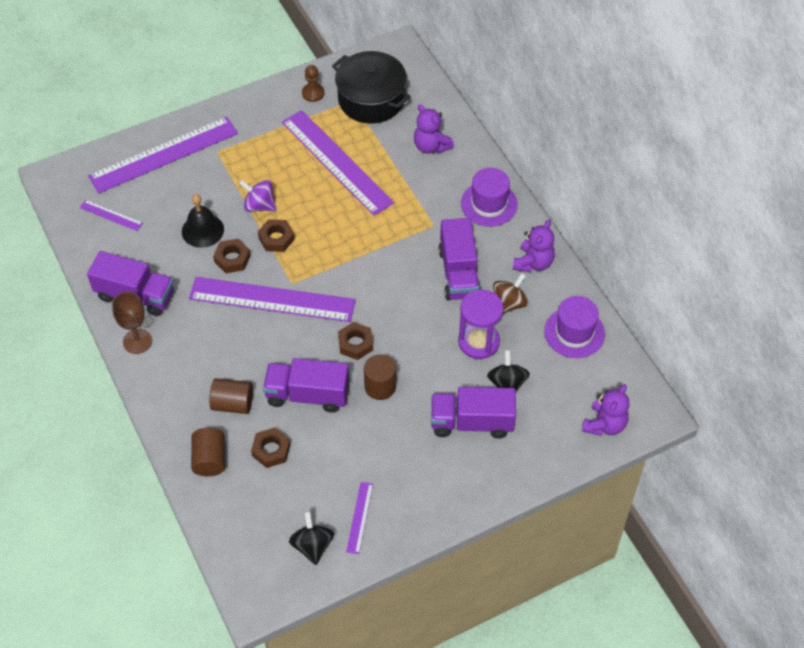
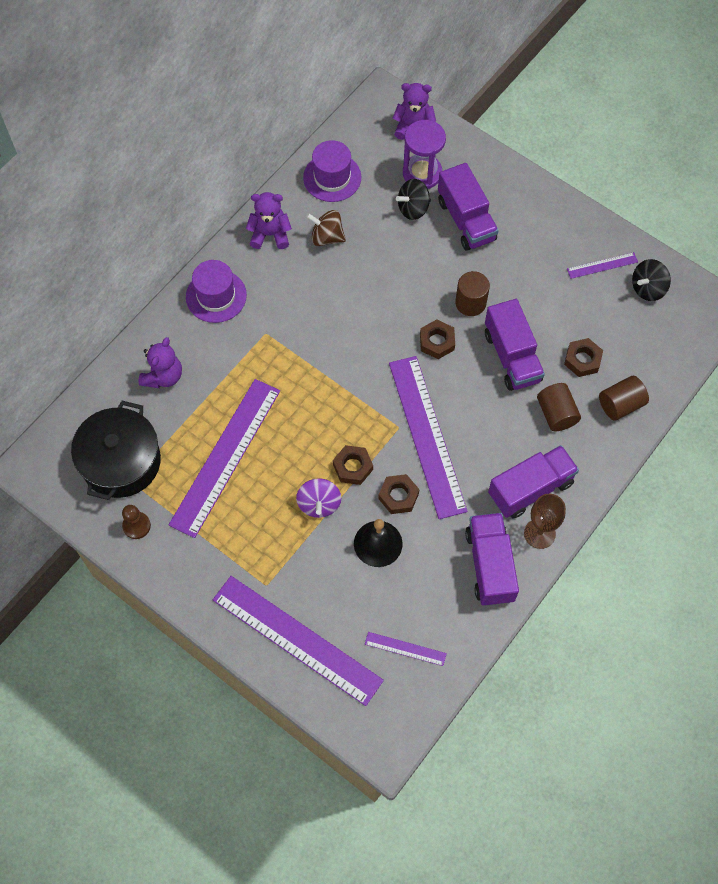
camera: 115 degrees left, 10 degrees up
purple ruler [80,200,143,231] -> purple ruler turned 75 degrees counterclockwise [365,632,447,666]
purple truck [438,218,481,300] -> purple truck moved to [488,445,579,518]
purple hourglass [458,289,504,359] -> purple hourglass moved to [403,120,446,189]

